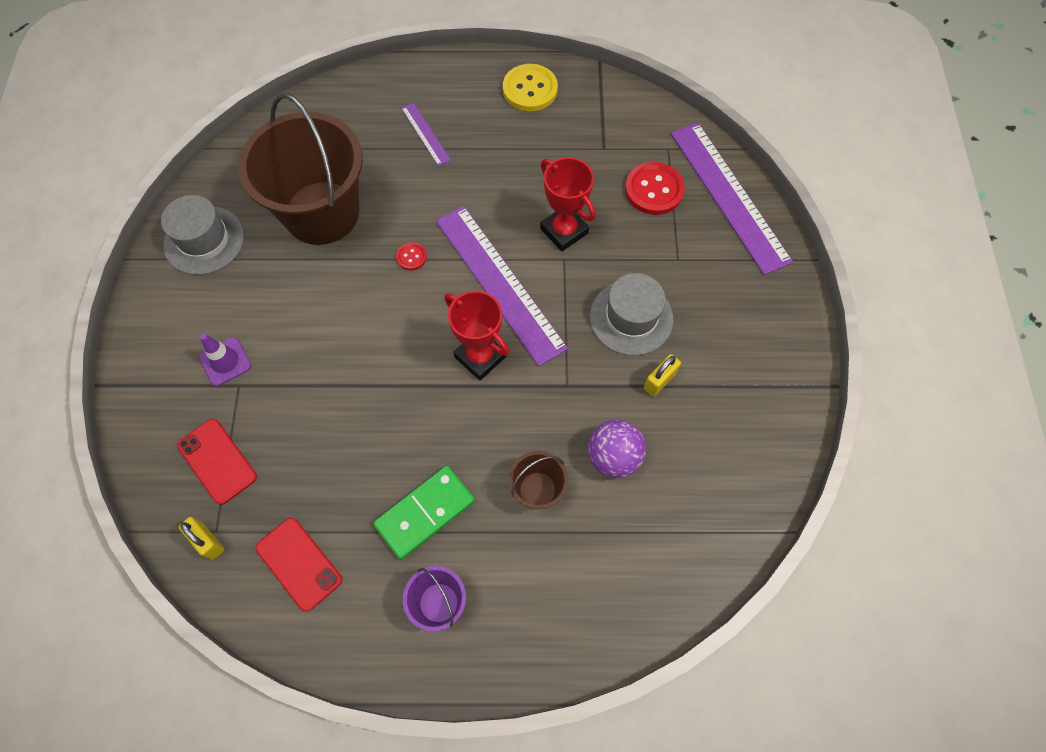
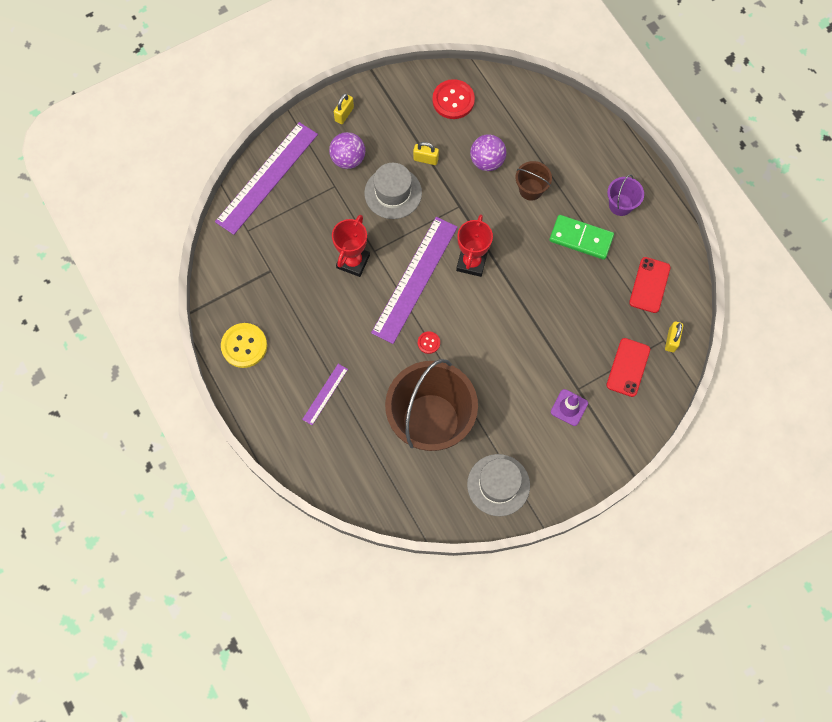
camera: 120 degrees left, 5 degrees up
red button [625,162,685,215] -> red button moved to [432,79,475,119]
none -> purple ball [329,132,365,169]
none -> yellow padlock [334,93,354,124]

